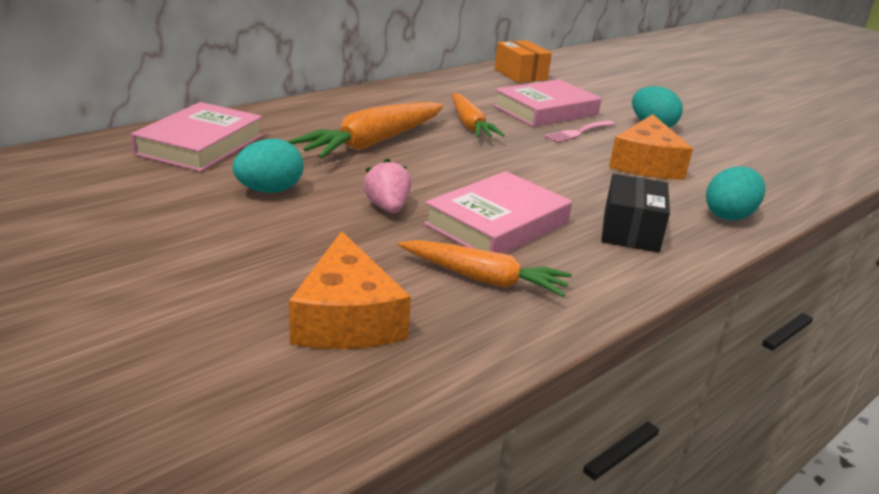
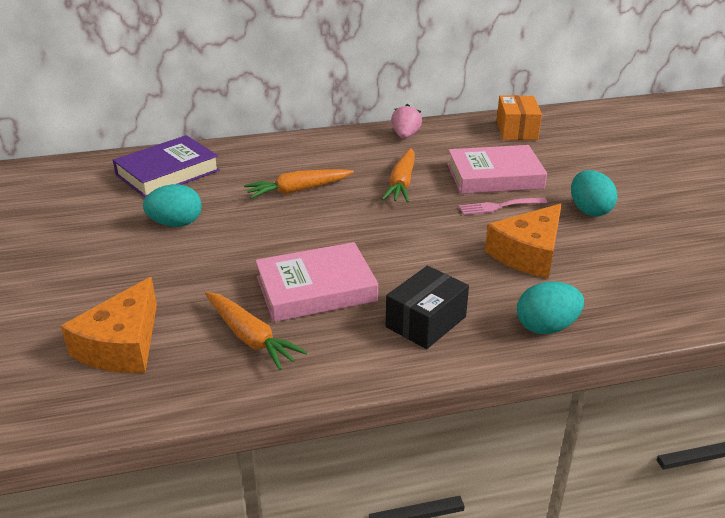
camera: 30 degrees right, 5 degrees up
pink book [131,102,263,172] -> purple book [113,135,220,198]
orange carrot [289,102,444,159] -> orange carrot [244,169,354,199], size x0.66
pink strawberry [363,159,411,213] -> pink strawberry moved to [391,104,422,139]

